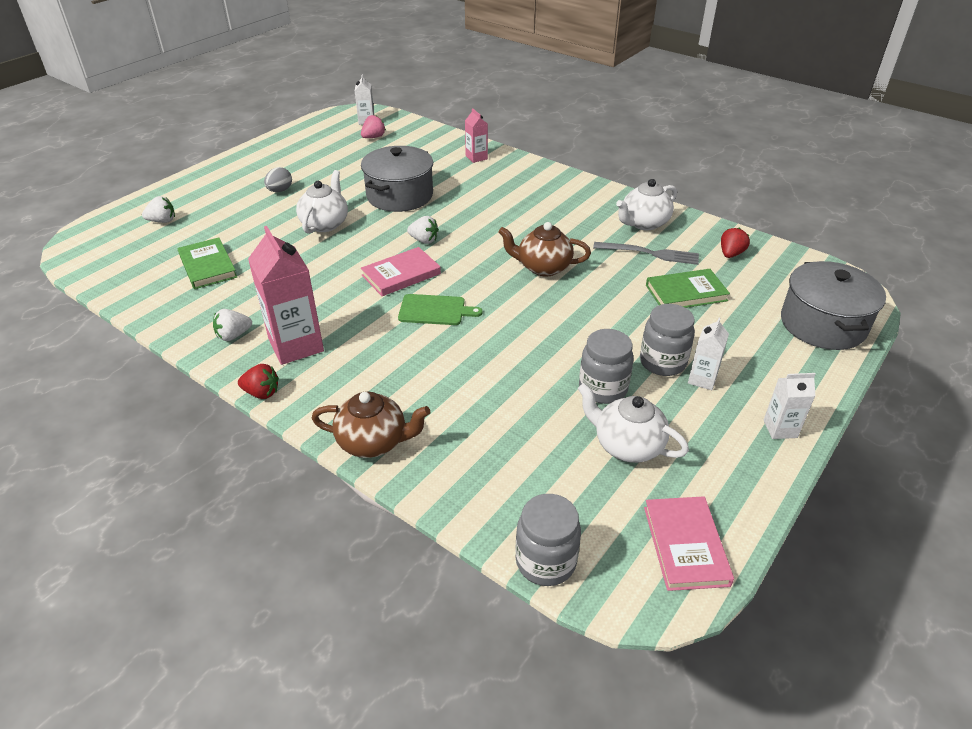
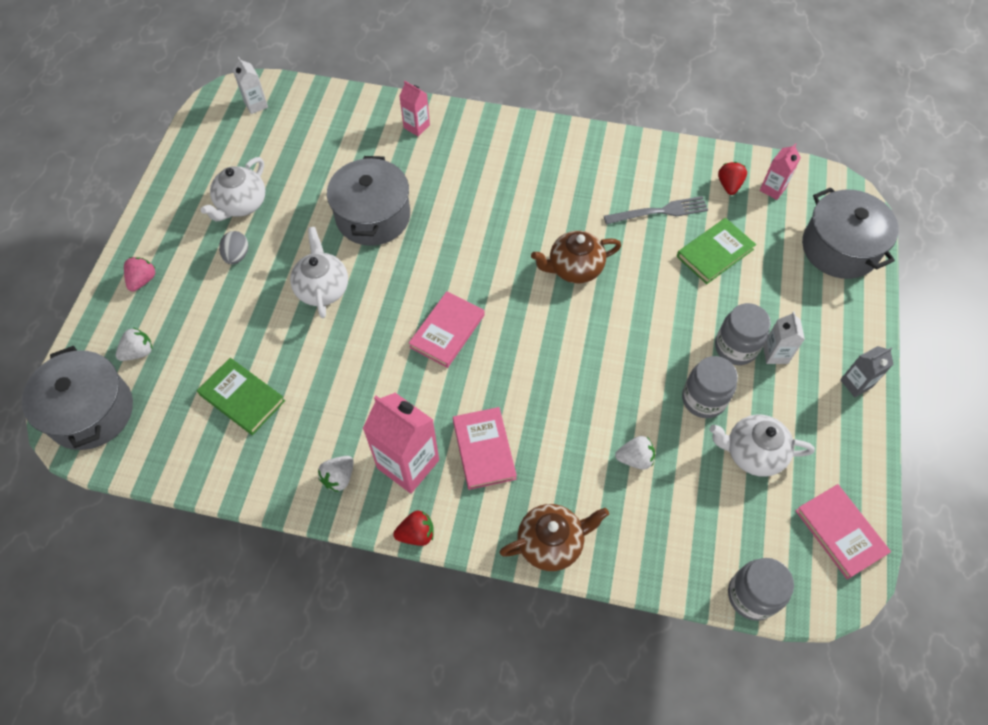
camera: 25 degrees left, 20 degrees up
pink strawberry [361,115,386,138] -> pink strawberry moved to [124,257,156,291]
green cutting board [398,294,482,325] -> none
white strawberry [407,216,439,244] -> white strawberry moved to [615,436,655,470]
white teapot [616,179,677,230] -> white teapot moved to [200,157,265,221]
white carton [764,373,816,439] -> grey carton [840,346,894,397]
none -> grey pot [22,346,133,450]
none -> pink book [453,407,517,490]
none -> pink carton [760,143,801,200]

